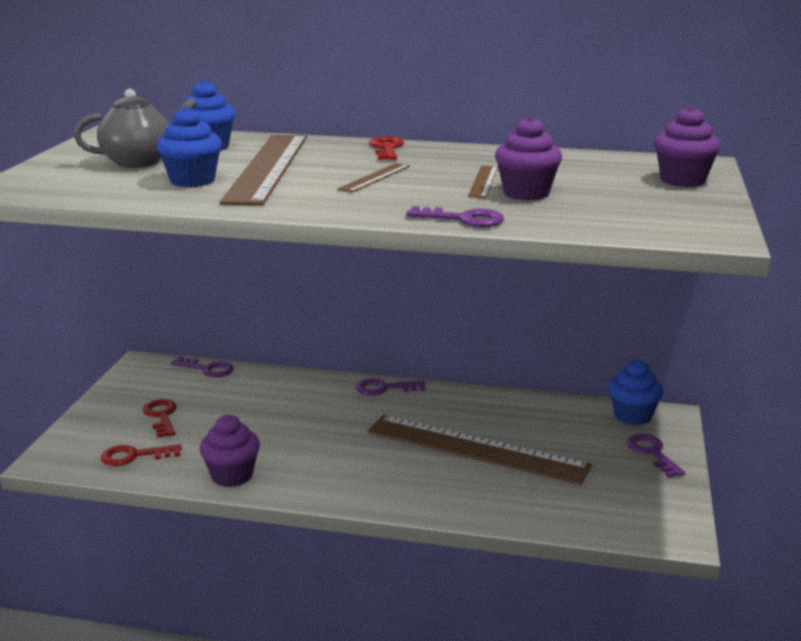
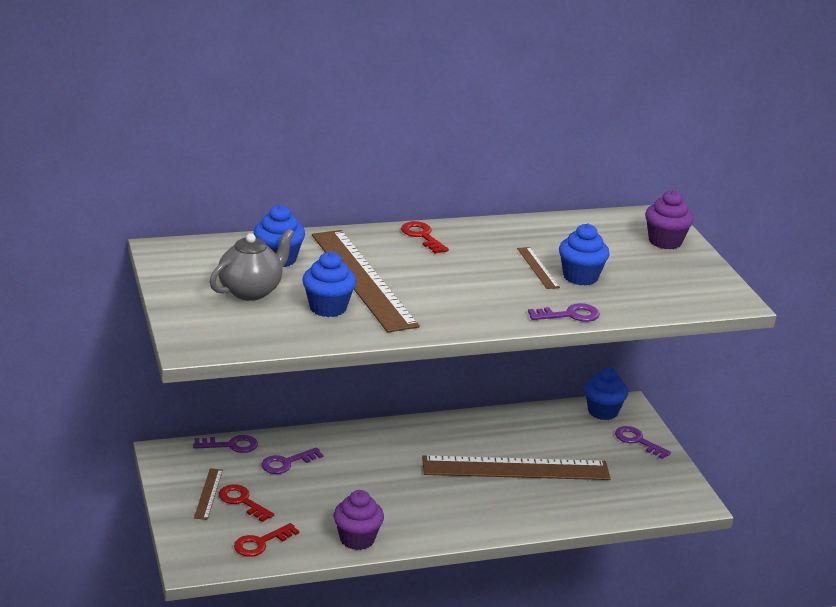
camera: 30 degrees left, 5 degrees up
brown ruler [337,163,410,192] -> brown ruler moved to [194,468,223,520]
purple key [356,379,425,396] -> purple key moved to [261,447,323,474]
purple cupcake [495,116,562,201] -> blue cupcake [559,223,610,286]

